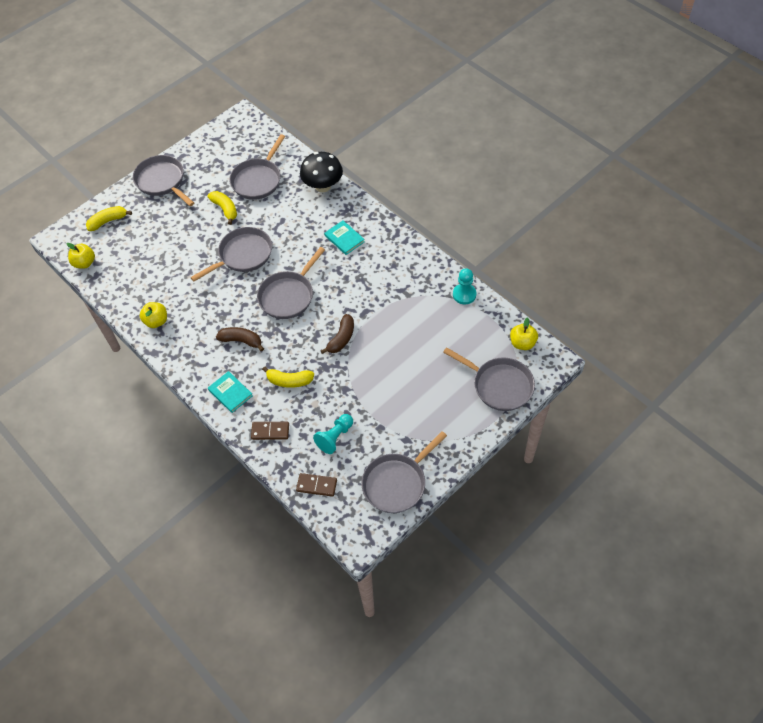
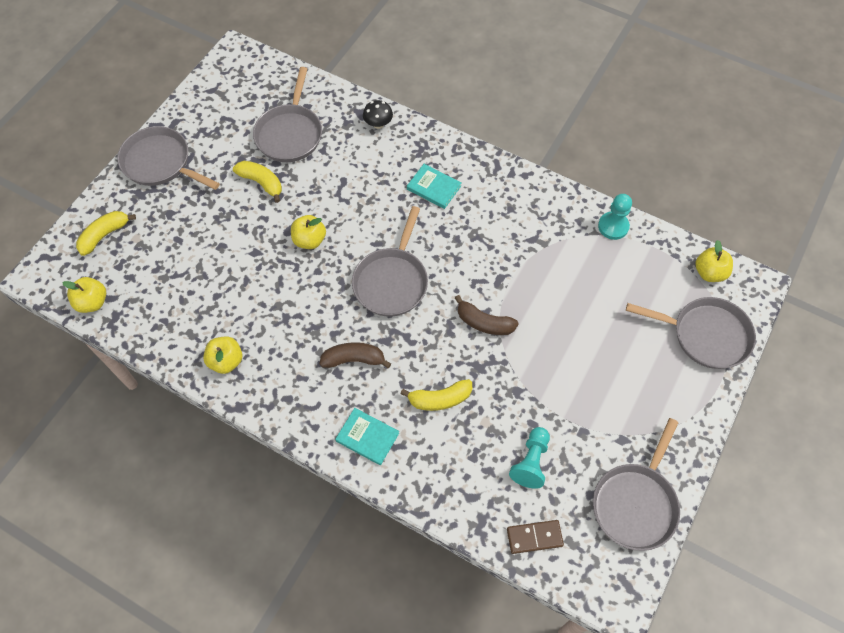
camera: 20 degrees left, 5 degrees up
grey pan [190,227,272,281] -> yellow apple [291,215,326,249]
brown domino [251,422,289,440] -> none
black mushroom [300,152,343,192] -> black mushroom [363,100,393,129], size x0.53
brown banana [321,314,354,354] -> brown banana turned 105 degrees clockwise [455,295,519,335]

